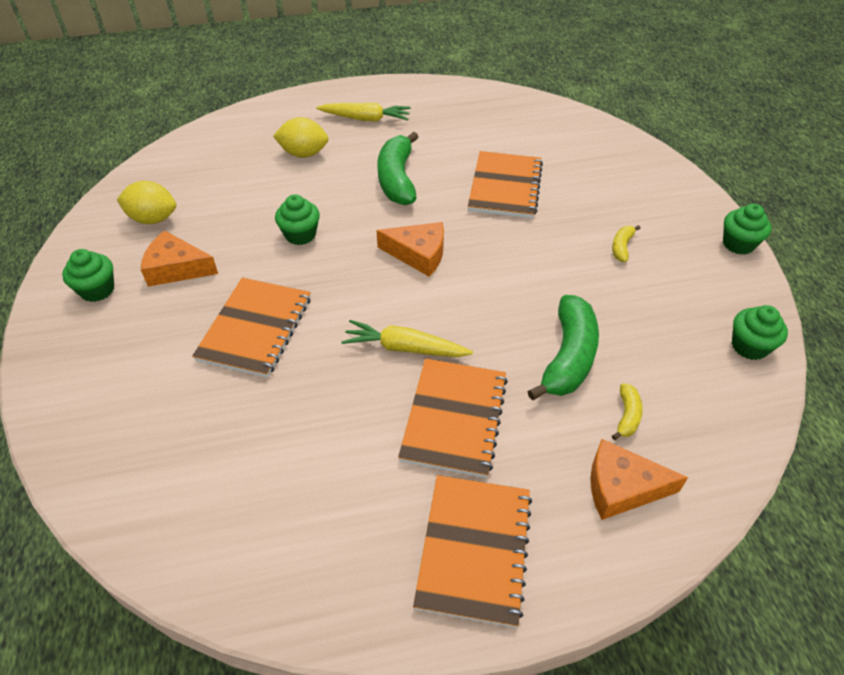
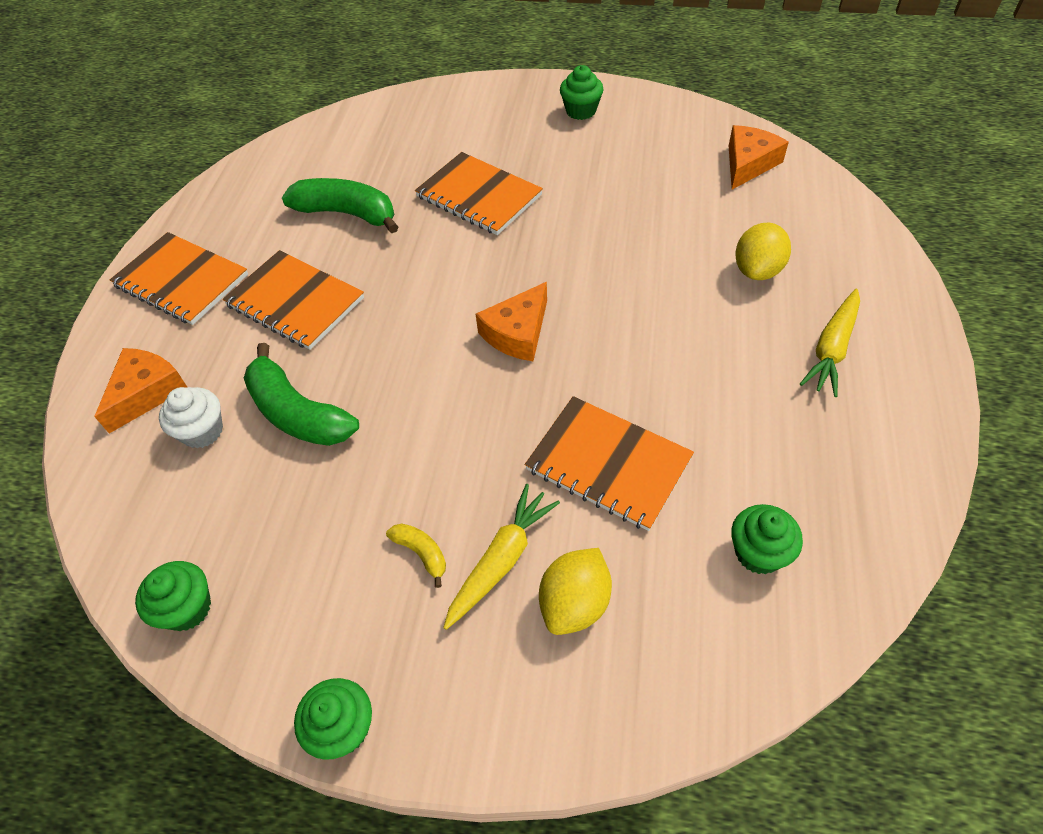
camera: 115 degrees right, 5 degrees up
yellow lemon [117,181,176,224] -> yellow lemon moved to [539,548,612,635]
orange cheese [141,230,218,287] -> orange cheese moved to [729,125,789,189]
green cupcake [275,194,320,245] -> green cupcake moved to [731,504,803,574]
yellow carrot [341,320,473,357] -> yellow carrot moved to [443,484,560,630]
green banana [377,132,418,205] -> green banana moved to [282,178,398,233]
yellow banana [612,383,643,440] -> white cupcake [159,387,223,448]

